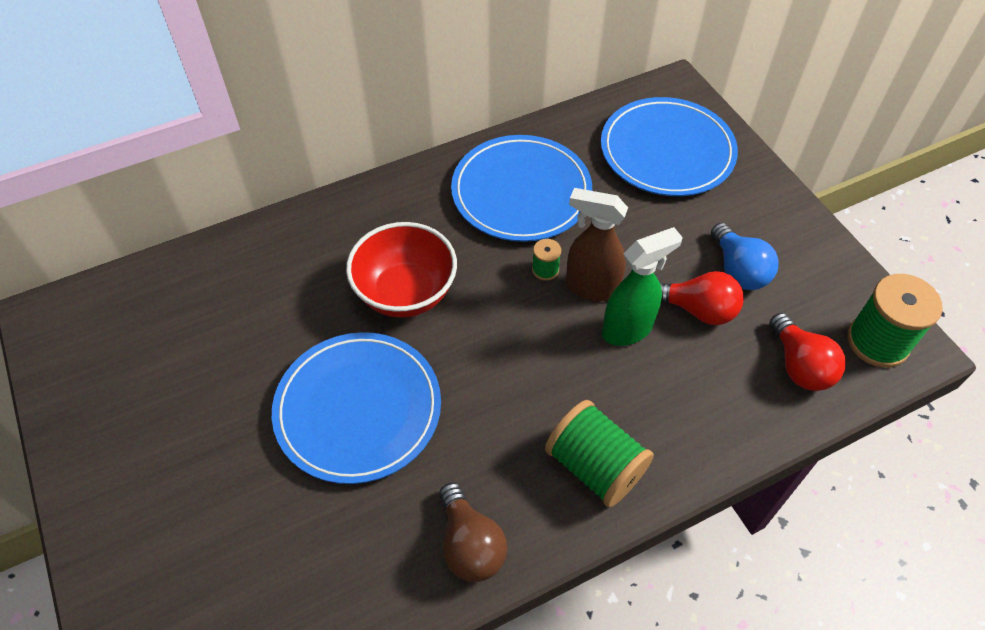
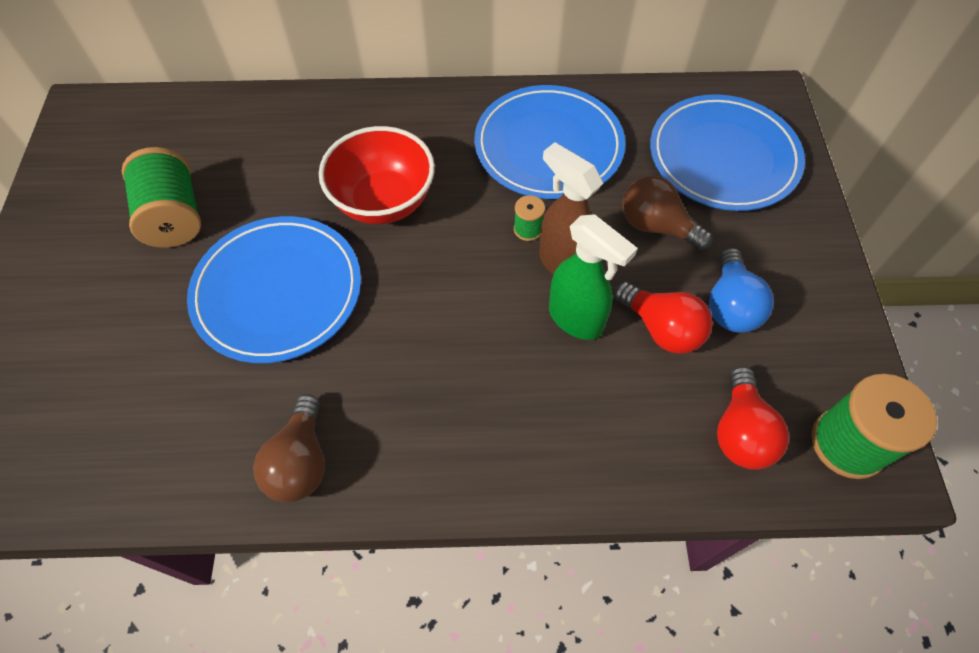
camera: 25 degrees right, 5 degrees up
green spool [545,400,654,507] -> green spool moved to [122,147,201,248]
green spray bottle [602,227,683,346] -> green spray bottle turned 45 degrees clockwise [549,214,638,340]
none -> brown light bulb [622,176,712,251]

